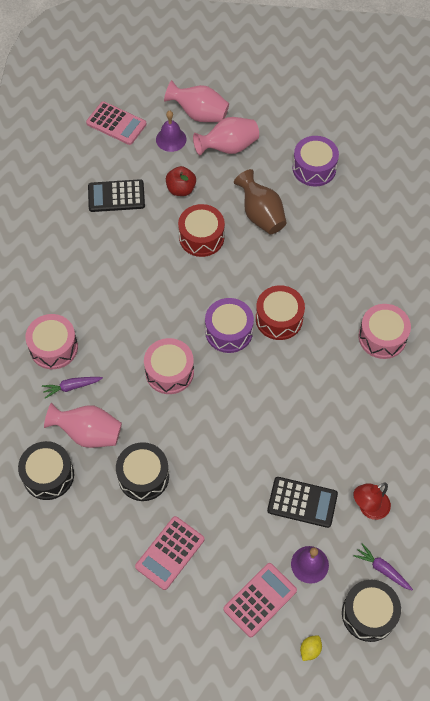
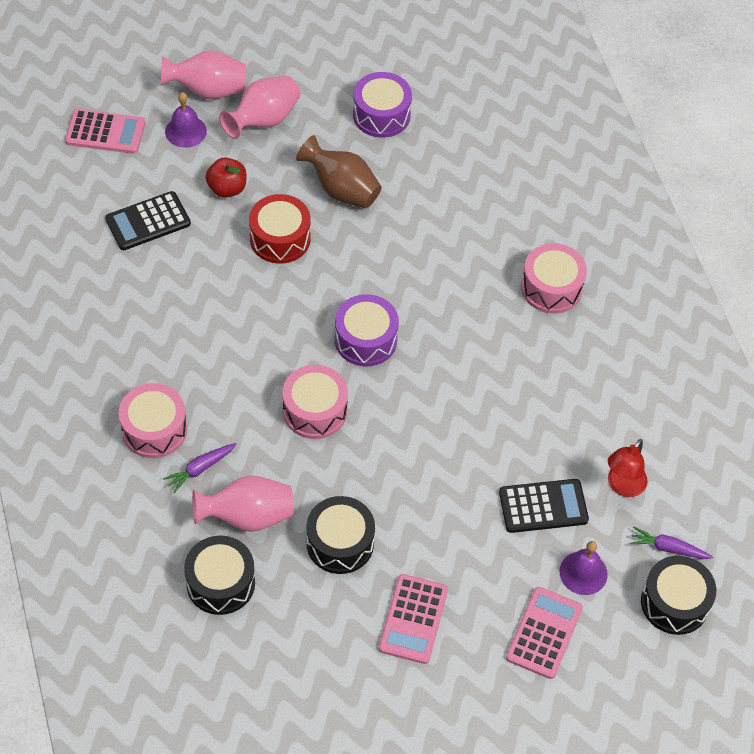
camera: 25 degrees left, 5 degrees down
red drum [256,285,305,340] -> none
yellow lemon [300,635,322,661] -> none

